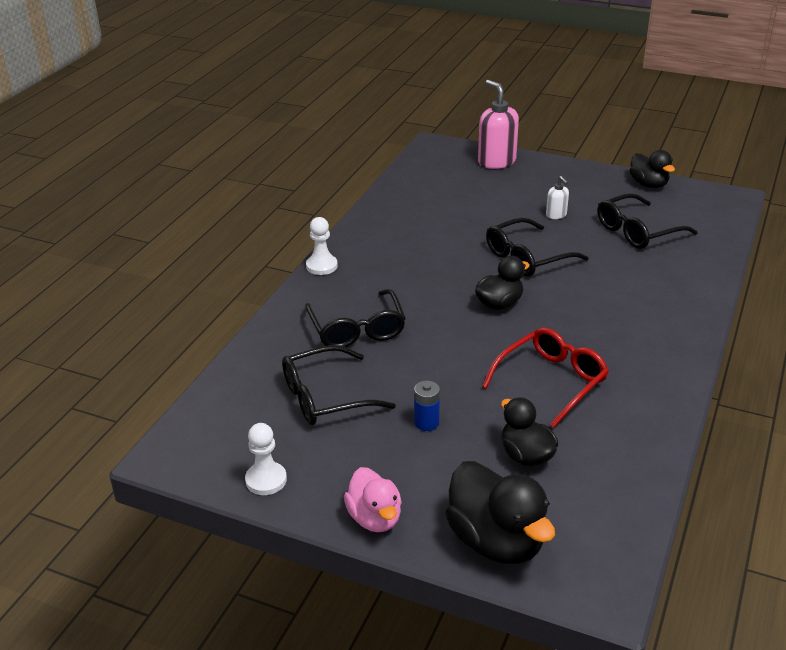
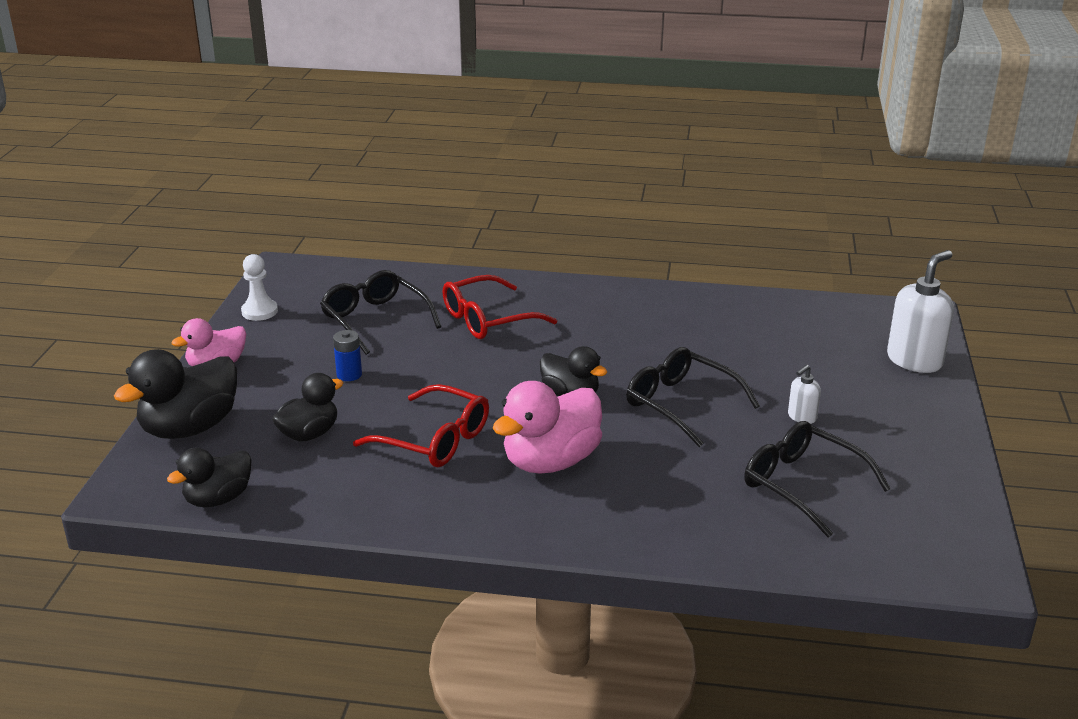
camera: 75 degrees right, 5 degrees down
black glasses [305,289,406,347] -> red glasses [443,275,557,339]
white pawn [306,217,338,275] -> none
pink soap dispenser [478,80,519,169] -> white soap dispenser [887,250,954,373]
black duck [629,150,675,188] -> black duck moved to [167,448,252,507]
none -> pink duck [493,381,602,474]

